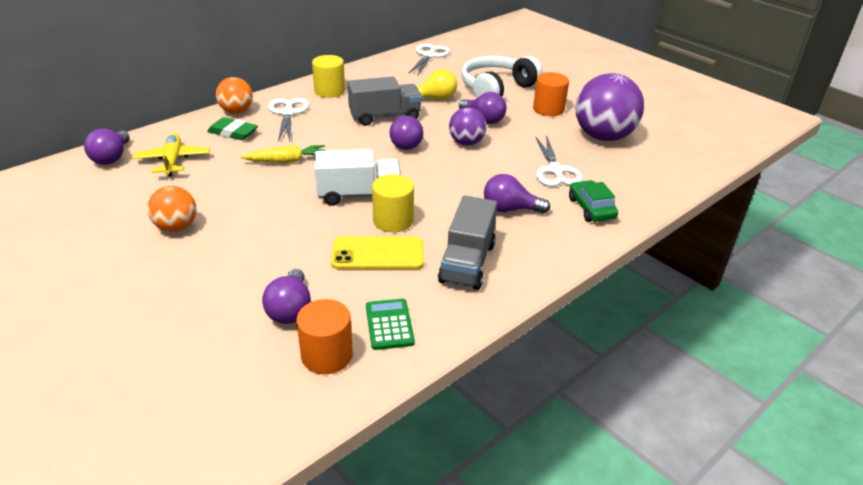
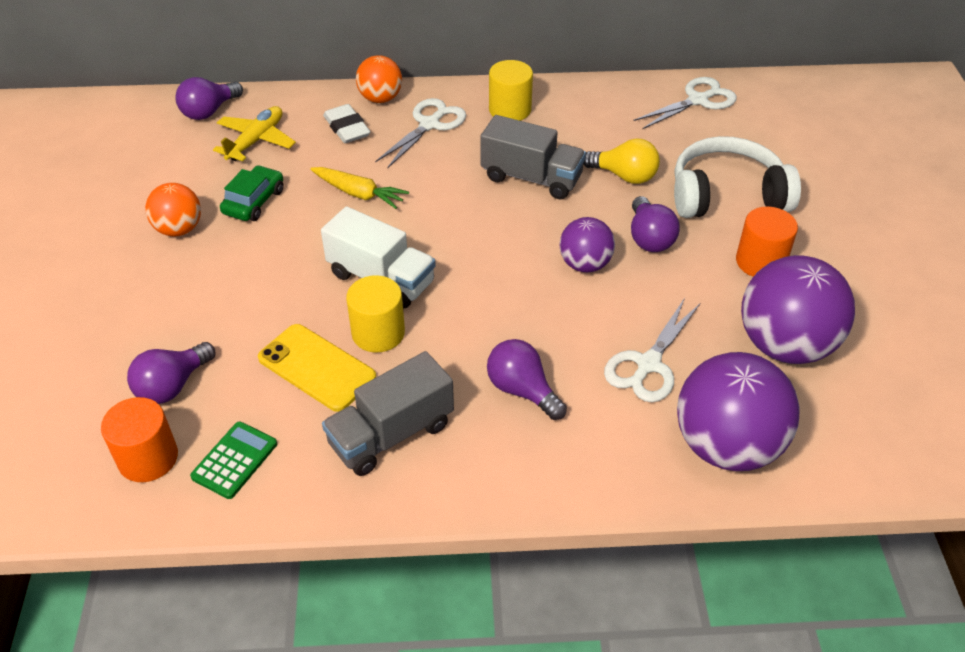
camera: 40 degrees right, 10 degrees up
green eraser [207,117,258,140] -> white eraser [323,104,370,143]
purple light bulb [389,116,423,150] -> none
green car [569,180,618,222] -> green car moved to [220,165,284,221]
none -> purple ball [677,352,800,471]

